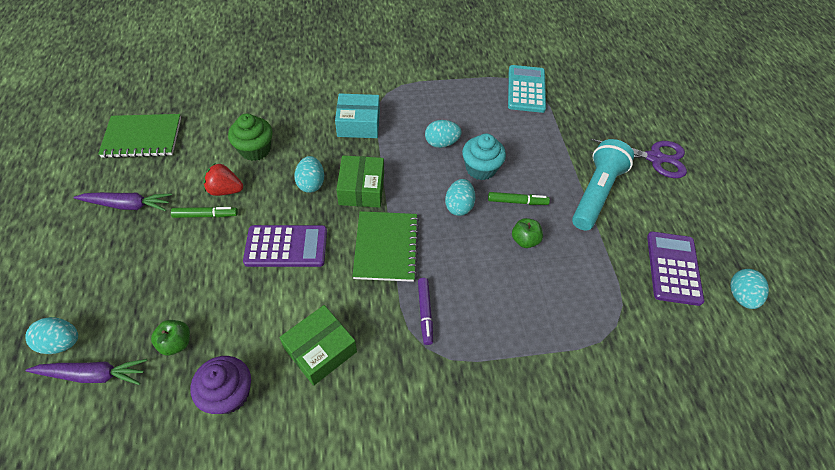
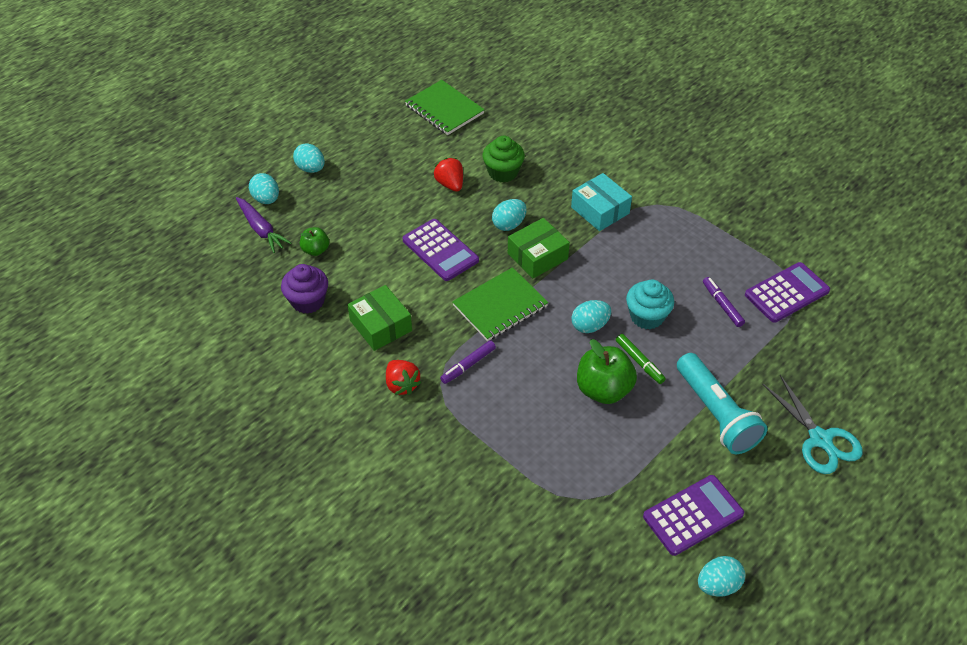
camera: 55 degrees right, 5 degrees down
purple carrot [74,192,172,211] -> none
green marker [171,207,238,218] -> none
green box [279,305,357,386] -> green box turned 45 degrees clockwise [347,285,412,351]
turquoise egg [425,120,461,148] -> turquoise egg moved to [293,143,325,173]
turquoise calculator [508,65,546,113] -> purple calculator [745,262,830,323]
green apple [512,218,543,248] -> green apple [577,339,637,404], size x1.80
turquoise flashlight [572,139,634,231] -> turquoise flashlight turned 75 degrees clockwise [677,353,768,454]
purple scissors [591,139,687,178] -> turquoise scissors [762,375,863,474]
none -> red strawberry [386,360,421,395]
none -> purple marker [703,277,745,327]

